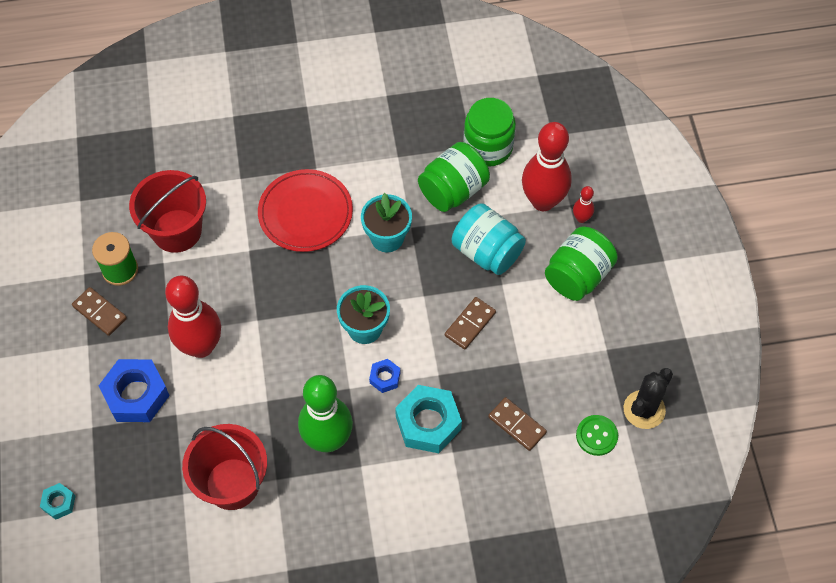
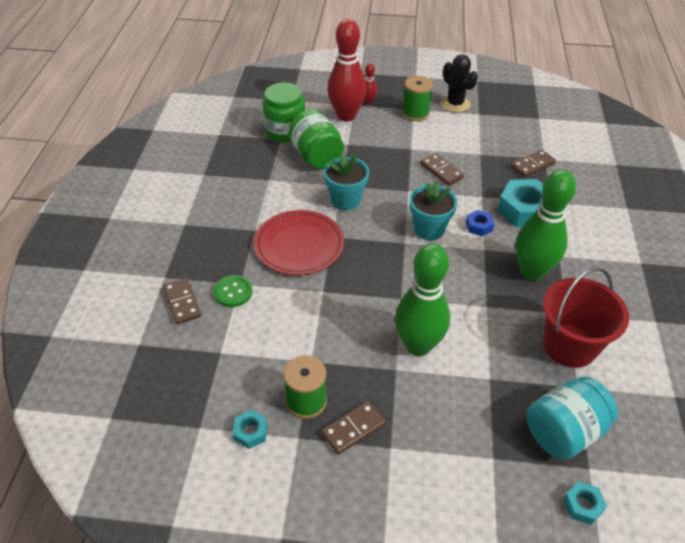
camera: 75 degrees left, 15 degrees down
blue nut [99,359,170,422] -> none
red bucket [129,170,206,253] -> none
red bowling pin [165,276,221,358] -> green bowling pin [395,244,450,356]
turquoise jar [452,203,526,275] -> turquoise jar moved to [527,376,618,460]
green jar [545,226,618,301] -> green spool [402,76,433,121]
green button [576,415,618,456] -> green button moved to [213,275,253,307]
black cactus [624,368,673,429] -> black cactus moved to [441,54,478,112]
none -> brown domino [163,278,201,324]
none -> turquoise nut [233,410,268,449]

